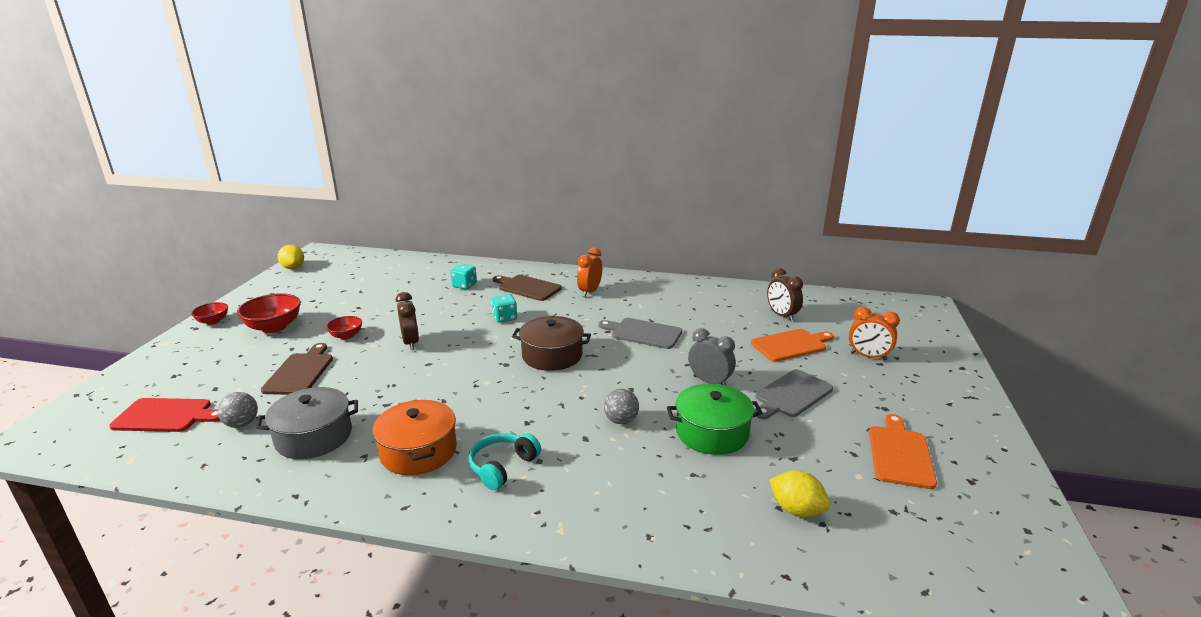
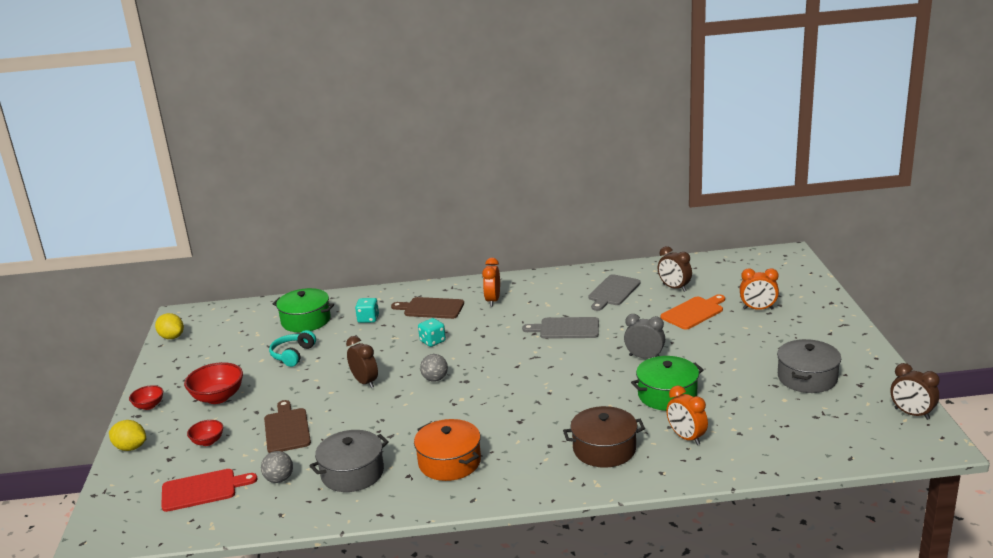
camera: 15 degrees left, 0 degrees up
red bowl [326,316,362,340] -> red bowl moved to [187,420,223,446]
turquoise headphones [468,433,541,490] -> turquoise headphones moved to [269,330,316,367]
brown pot [512,316,591,371] -> brown pot moved to [563,406,645,468]
grey ball [604,389,639,424] -> grey ball moved to [420,354,448,382]
grey cutting board [754,369,833,419] -> grey cutting board moved to [588,274,641,311]
yellow lemon [769,470,830,517] -> yellow lemon moved to [109,420,146,451]
orange cutting board [869,414,937,489] -> grey pot [777,339,841,393]
none -> green pot [273,288,334,332]
none -> orange clock [666,385,708,445]
none -> brown clock [891,363,939,420]

